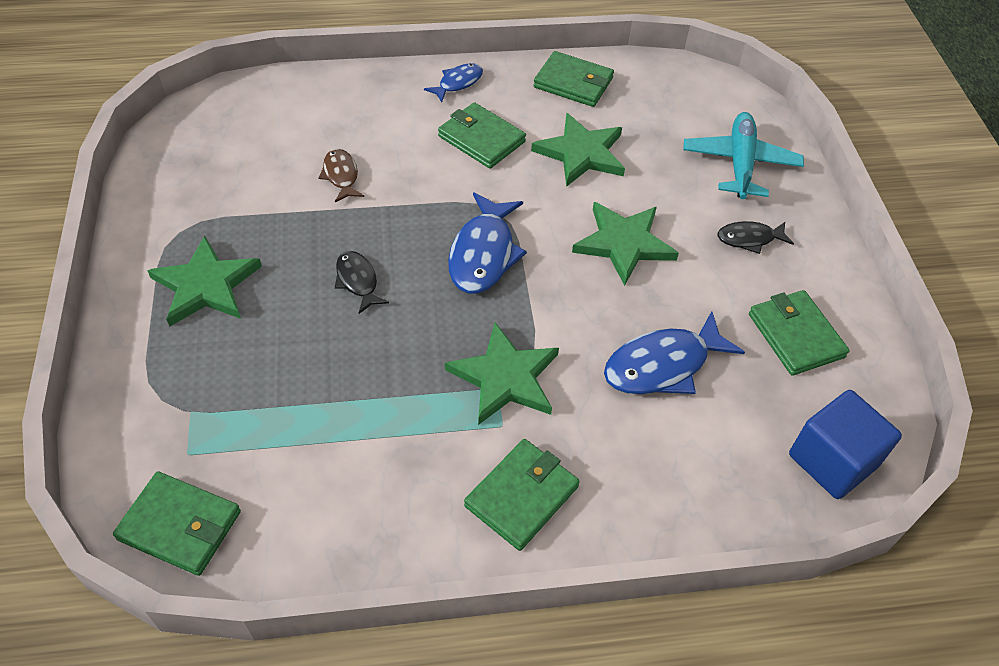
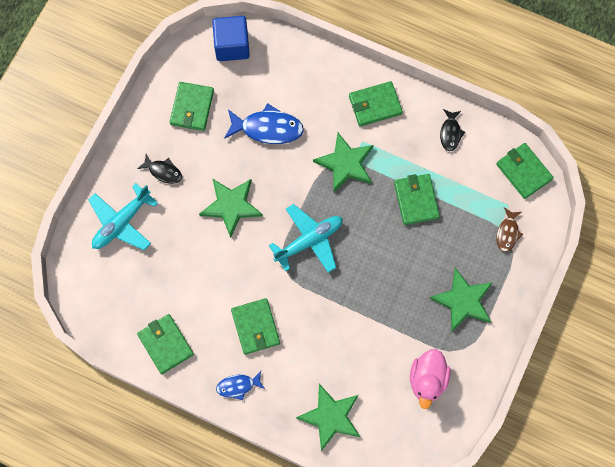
camera: 145 degrees left, 20 degrees up
brown fish [319,149,364,202] -> brown fish moved to [496,207,523,252]
black fish [335,251,389,314] -> black fish moved to [440,109,465,151]
blue fish [448,192,527,294] -> turquoise plane [269,204,343,273]
green star [531,113,625,187] -> green star moved to [296,384,361,451]
none -> green wallet [394,174,440,225]
none -> pink duck [410,349,451,409]

